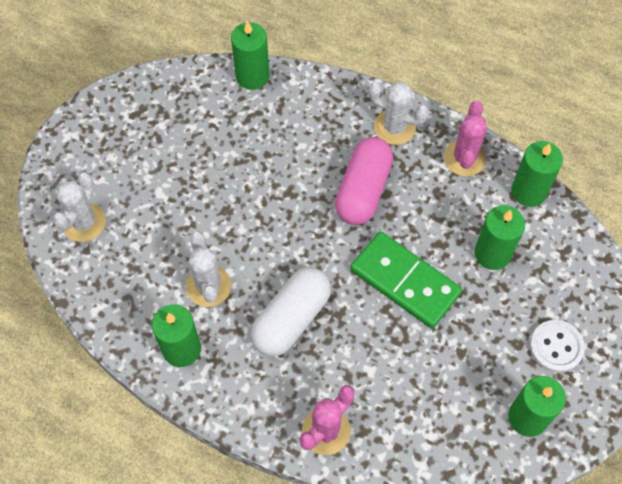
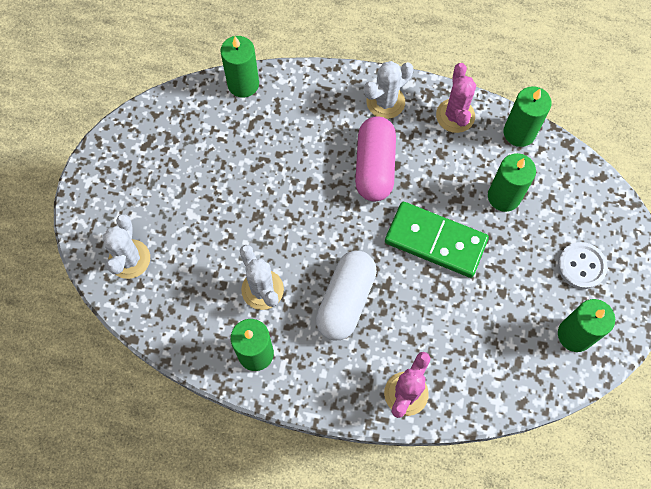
camera: 15 degrees left, 5 degrees up
white cactus [369,82,429,145] -> white cactus turned 45 degrees counterclockwise [364,61,413,119]

